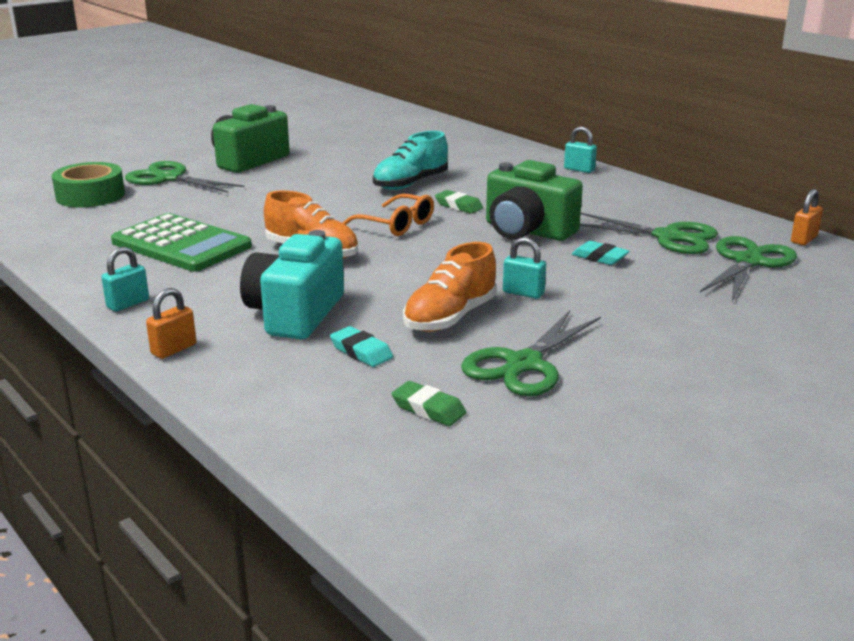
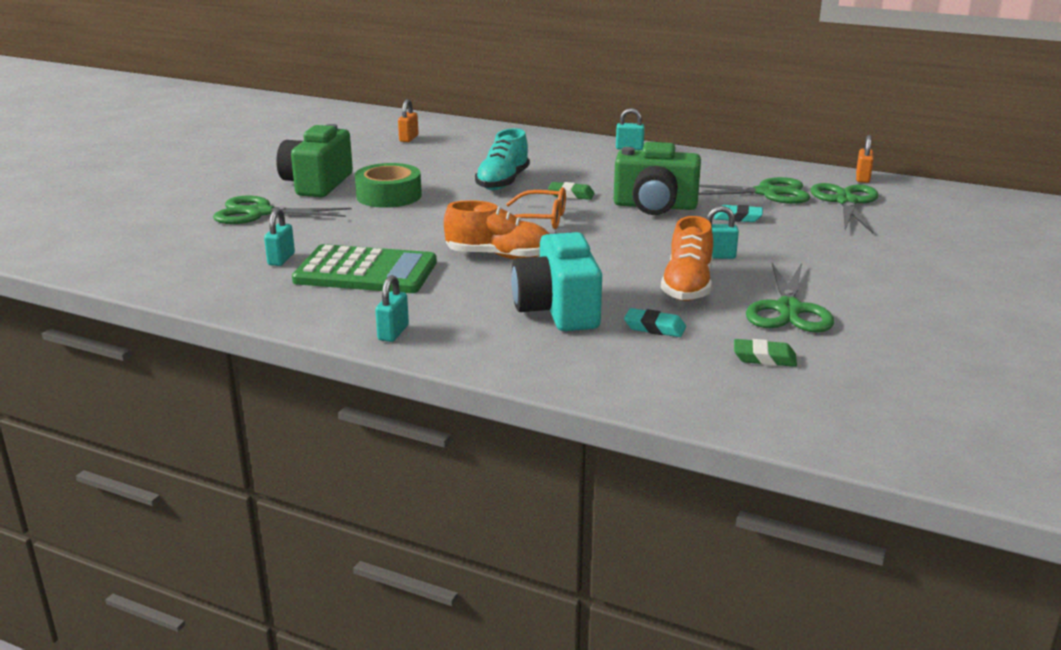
camera: 25 degrees left, 0 degrees up
green tape [52,162,125,207] -> green tape moved to [355,163,422,208]
orange padlock [146,288,196,359] -> orange padlock moved to [398,99,418,142]
none -> turquoise padlock [264,208,295,266]

